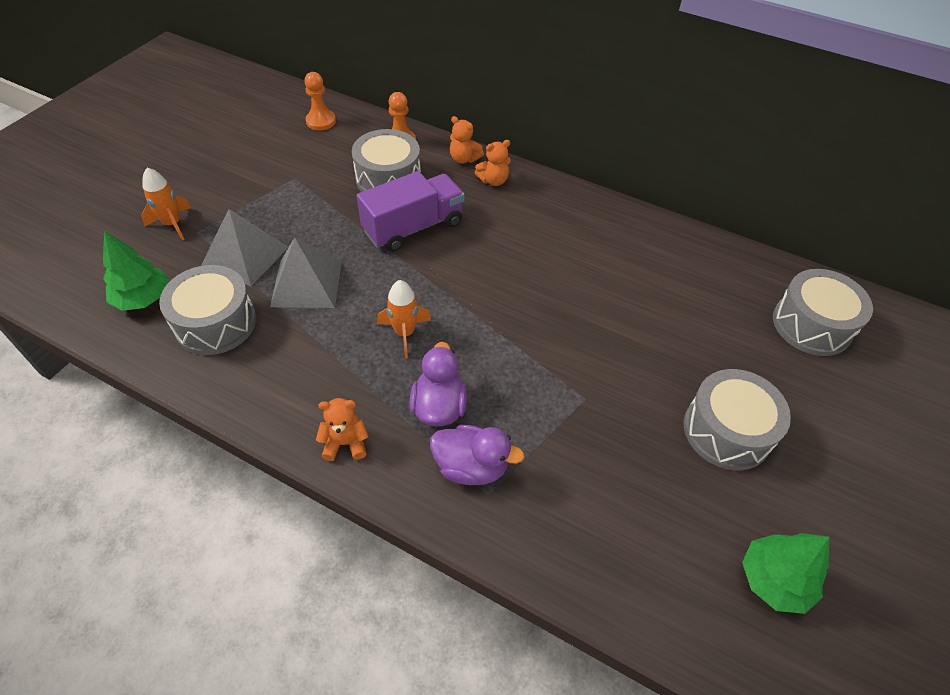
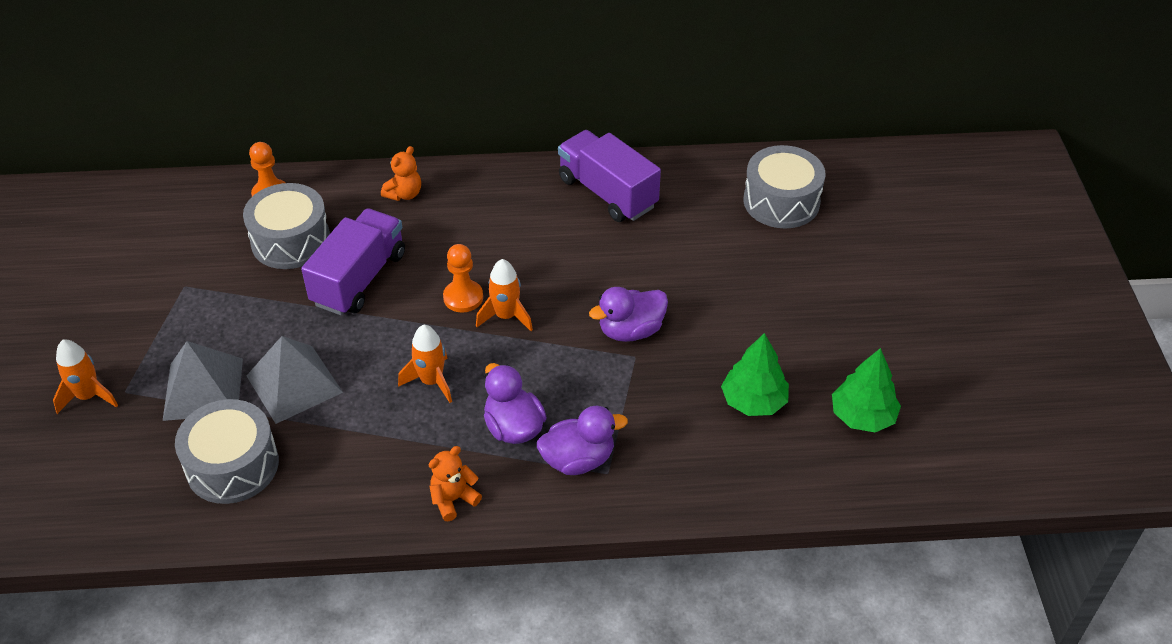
camera: 30 degrees left, 5 degrees down
green tree [103,231,169,311] -> green tree moved to [721,333,789,416]
orange pawn [304,72,336,131] -> orange pawn moved to [443,244,483,313]
orange teddy bear [450,116,484,164] -> none
grey drum [684,369,791,470] -> none
none -> orange rocket [476,259,533,331]
none -> purple truck [558,130,661,222]
none -> purple duck [589,287,668,342]

